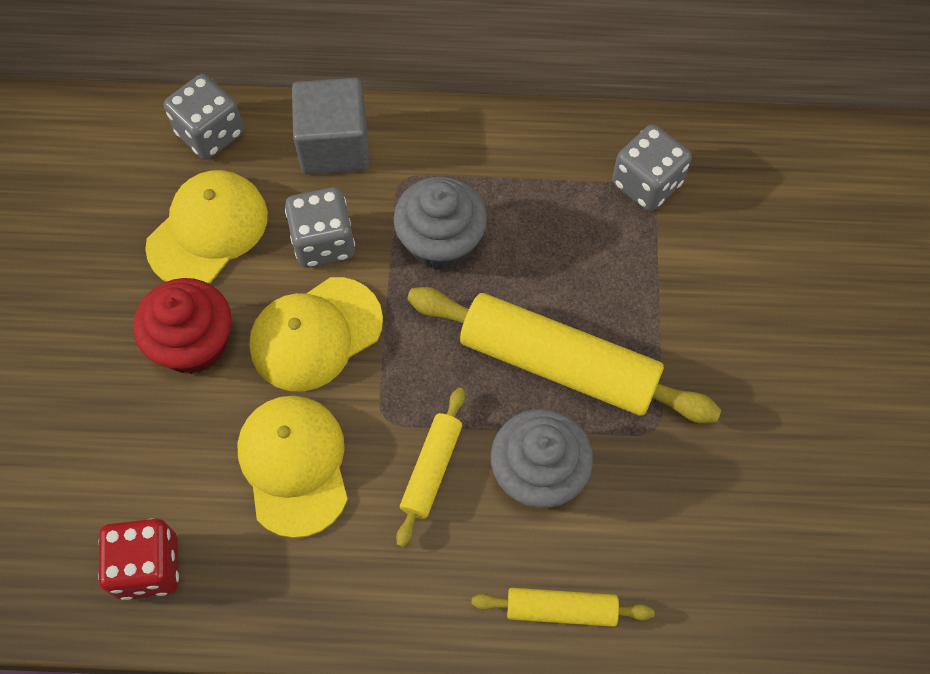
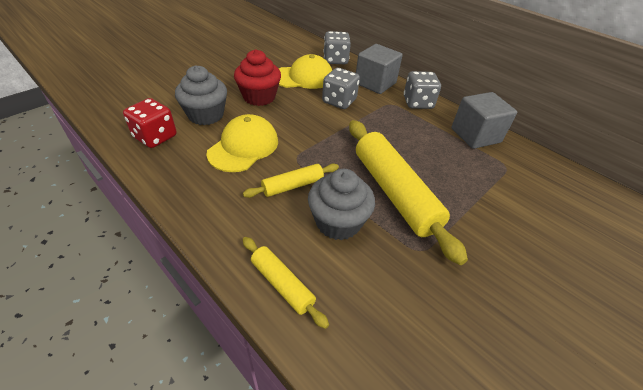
camera: 40 degrees right, 20 degrees down
yellow cap [249,277,383,391] -> none
grey cupcake [393,176,487,271] -> grey cupcake moved to [175,65,227,125]
grey dice [612,124,692,211] -> grey dice moved to [404,71,441,109]
none -> grey cube [452,92,517,149]

